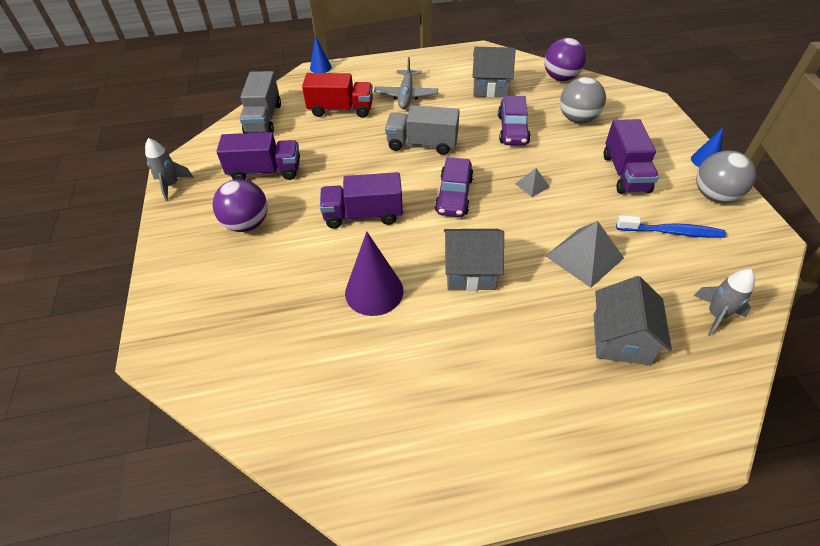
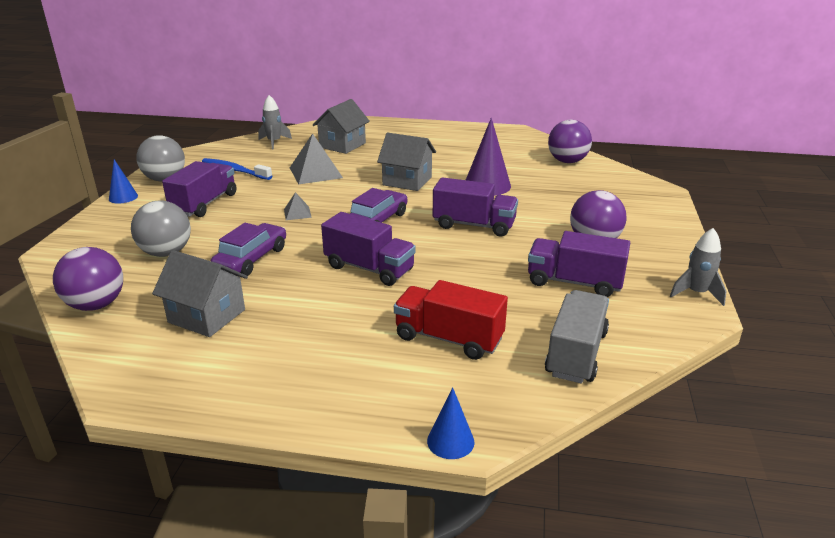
camera: 160 degrees left, 20 degrees down
grey plane [374,57,438,109] -> none
grey truck [385,105,460,155] -> purple truck [321,212,416,286]
none -> purple ball [548,120,592,163]

